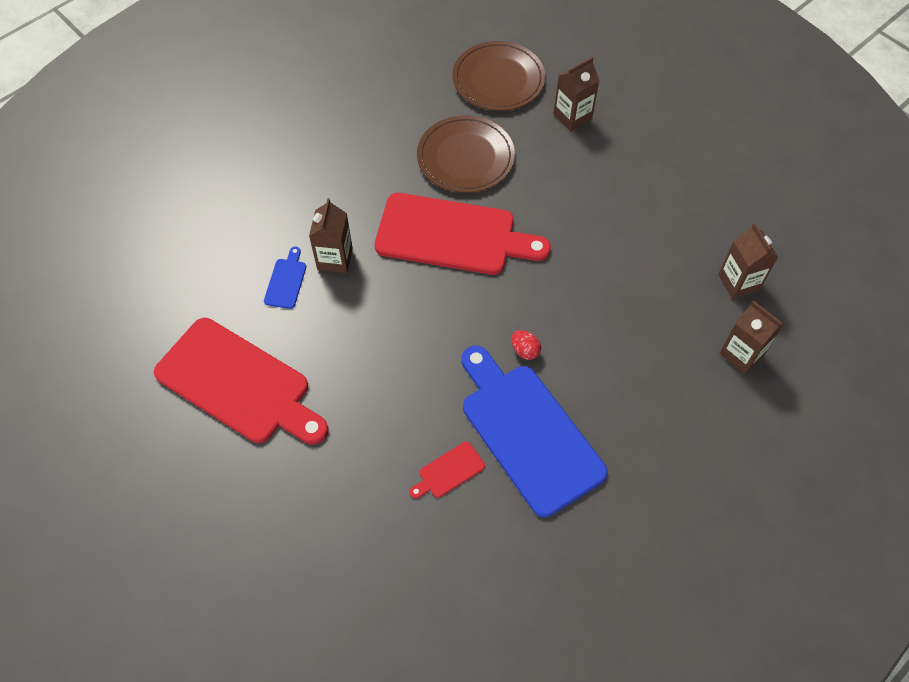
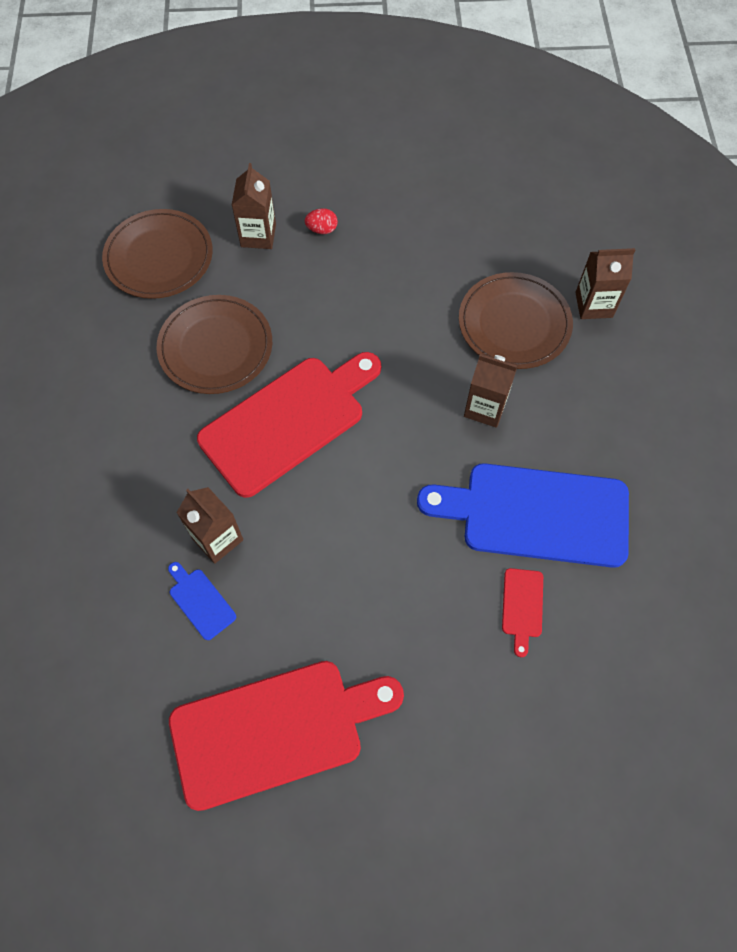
camera: 50 degrees left, 5 degrees up
red egg [511,330,541,360] -> red egg moved to [305,208,338,234]
brown carton [718,223,778,299] -> brown carton moved to [464,353,518,428]
none -> brown plate [459,272,573,369]

